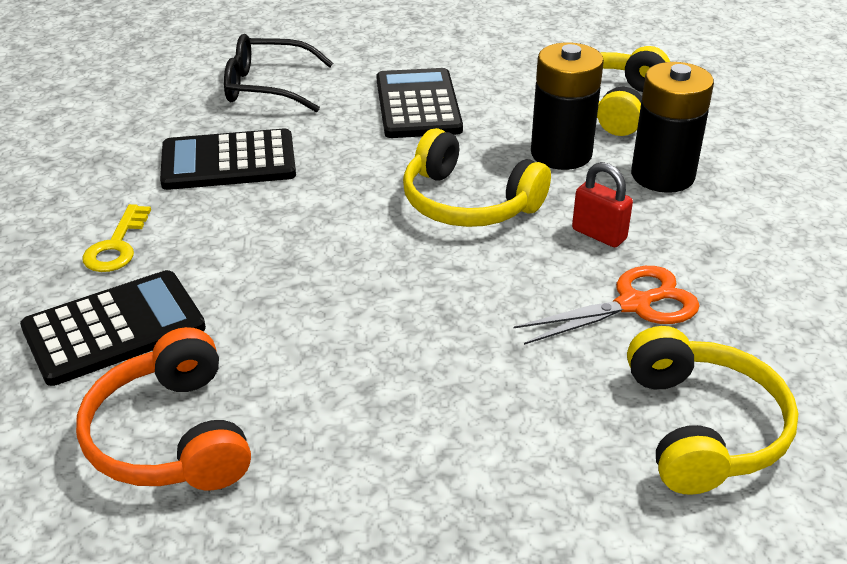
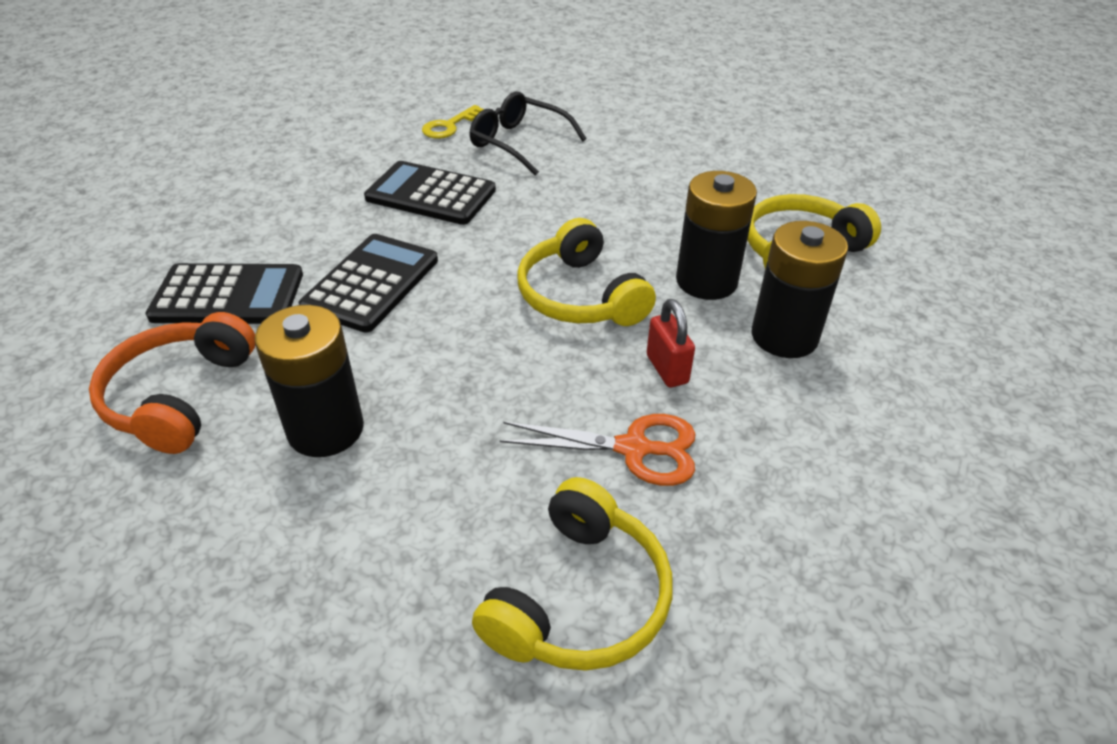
camera: 30 degrees right, 5 degrees up
yellow key [83,204,151,272] -> yellow key moved to [422,105,484,139]
black calculator [377,68,463,138] -> black calculator moved to [299,234,438,333]
none -> black battery [255,305,364,457]

